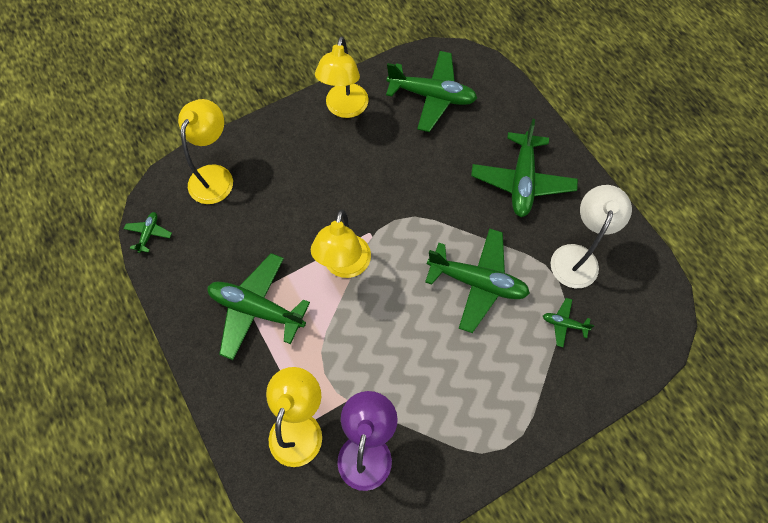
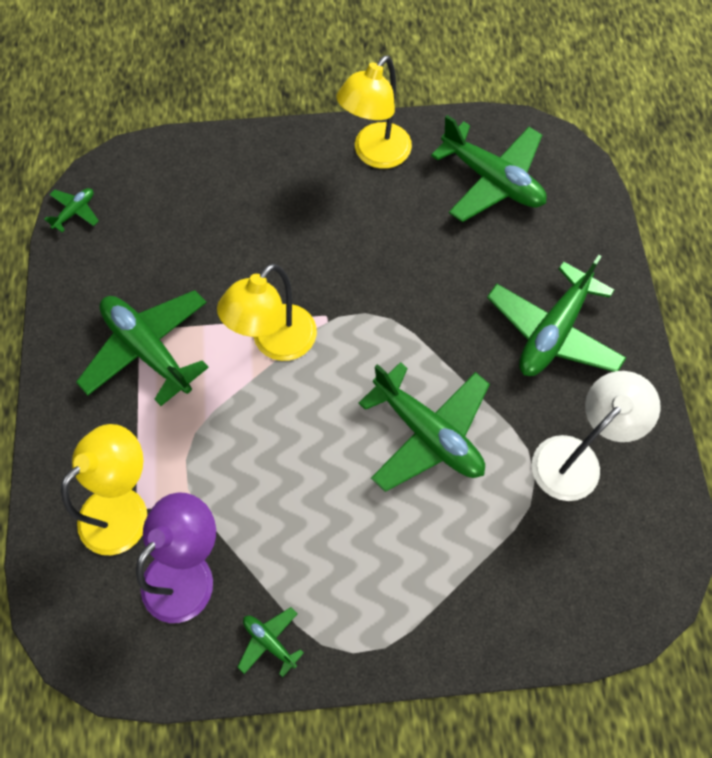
camera: 25 degrees right, 0 degrees up
yellow lamp [178,99,233,204] -> none
green plane [543,298,595,347] -> green plane moved to [238,607,304,677]

